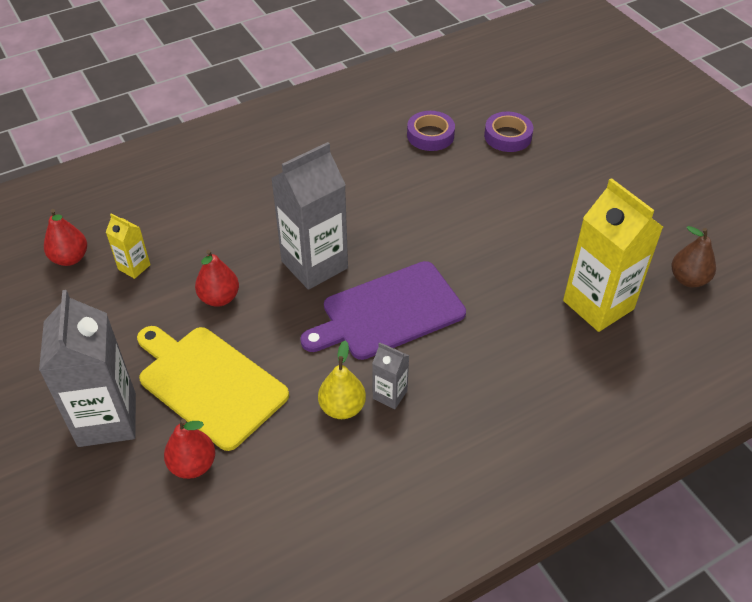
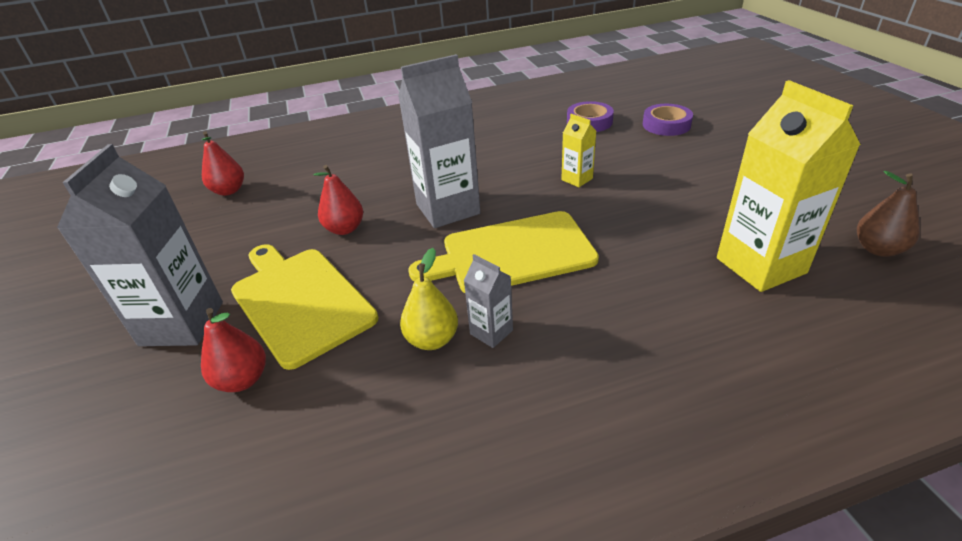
camera: 15 degrees right, 10 degrees down
yellow carton [106,213,151,279] -> yellow carton moved to [561,114,596,187]
purple cutting board [300,261,466,360] -> yellow cutting board [408,211,599,293]

